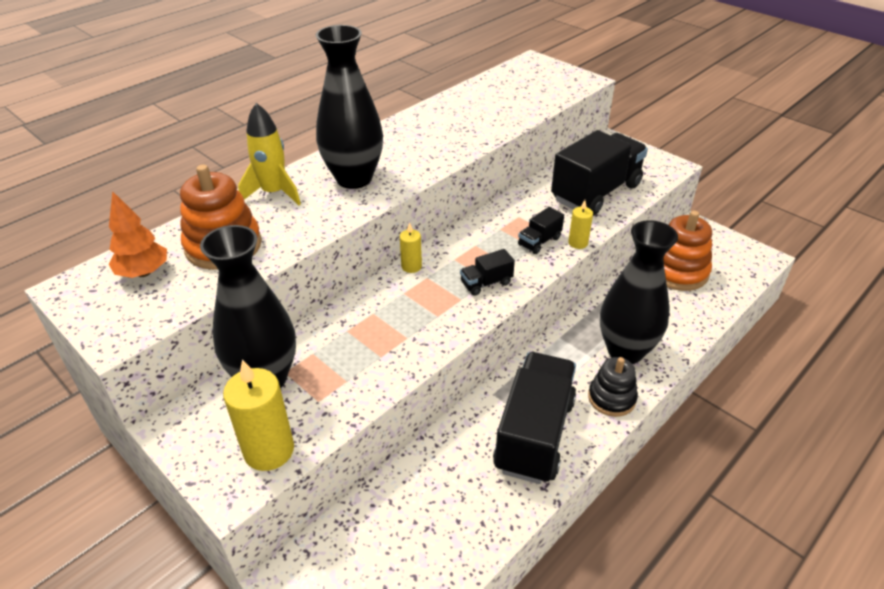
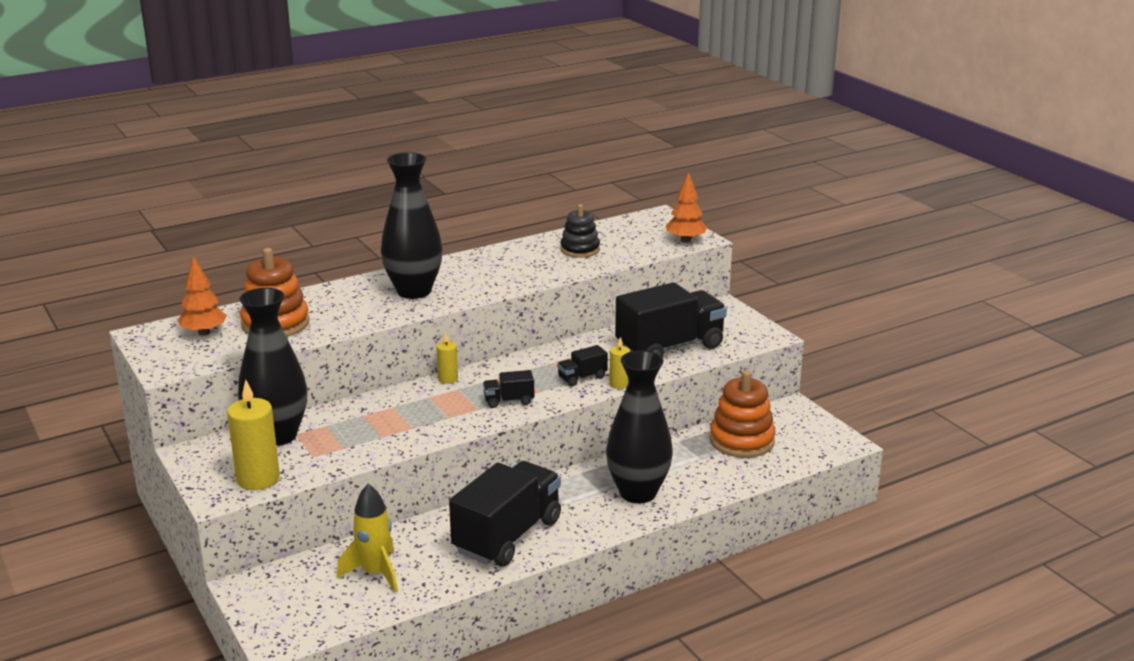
camera: 15 degrees right, 15 degrees down
yellow rocket [238,103,301,205] -> yellow rocket moved to [337,484,398,593]
black stacking toy [588,357,638,417] -> black stacking toy moved to [560,204,600,258]
none -> orange tree [666,172,707,242]

